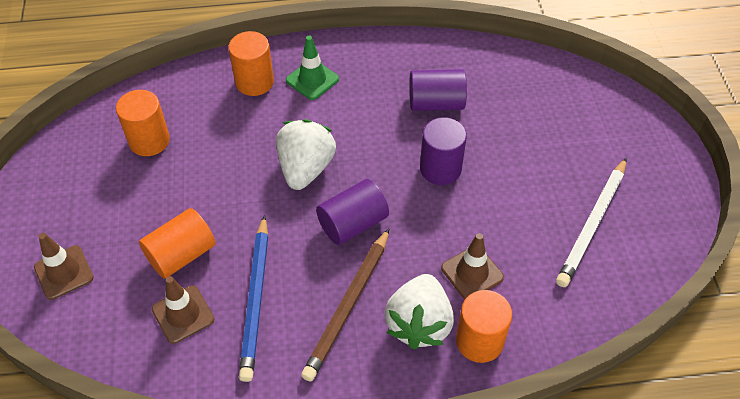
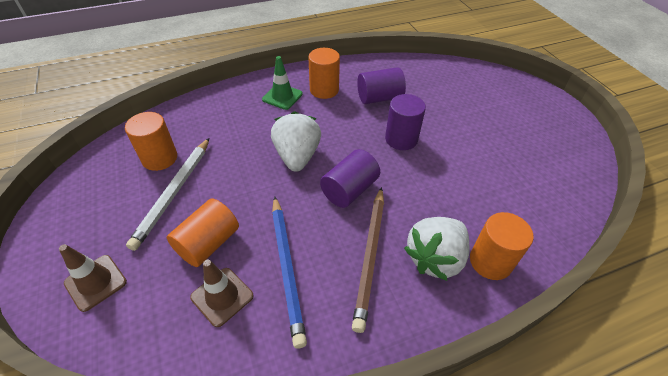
camera: 15 degrees left, 5 degrees down
orange cylinder [229,31,274,96] -> orange cylinder moved to [308,48,340,99]
white strawberry [384,274,454,349] -> white strawberry turned 45 degrees clockwise [404,217,469,281]
brown traffic cone [441,233,504,299] -> none
white pencil [556,158,627,287] -> white pencil moved to [126,138,209,251]

